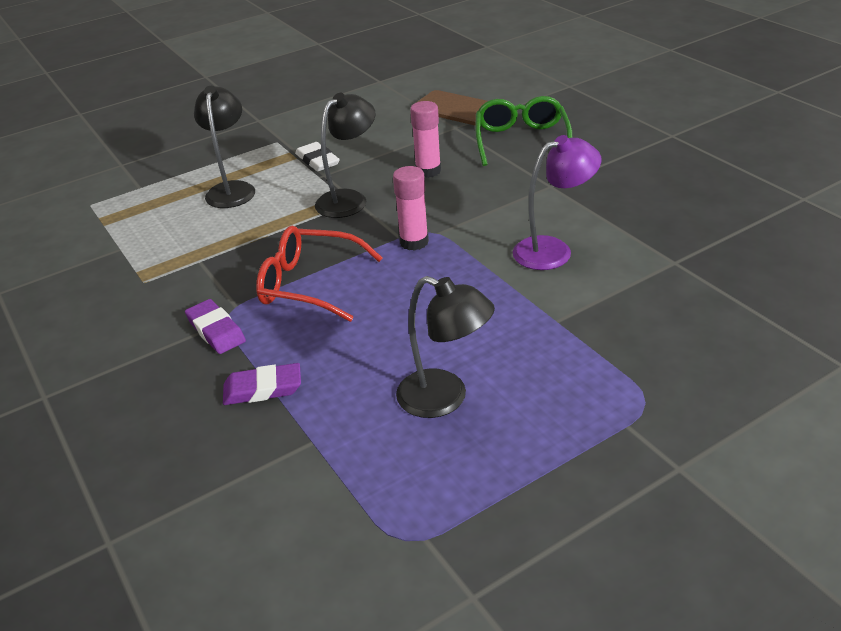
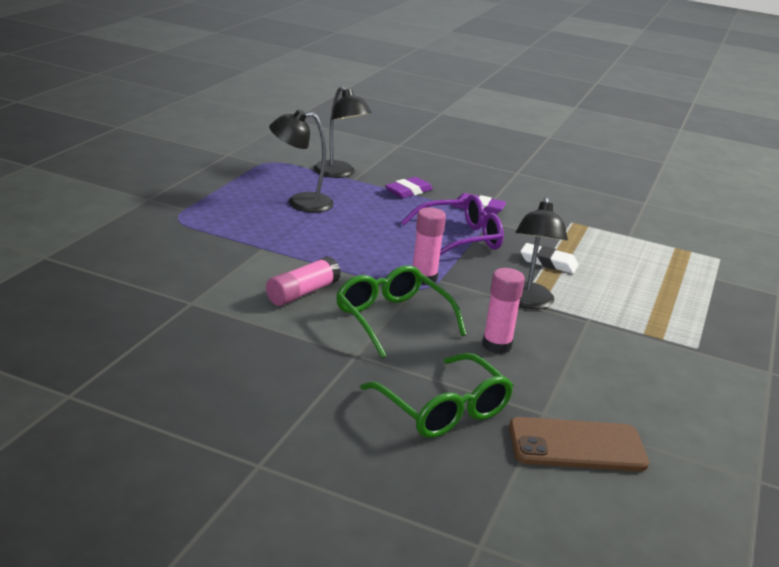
camera: 140 degrees right, 10 degrees down
black lamp [194,86,255,208] -> black lamp moved to [314,86,372,178]
red glasses [256,225,383,322] -> purple glasses [401,195,504,256]
white eraser [295,142,340,171] -> white eraser moved to [520,243,579,274]
purple lamp [513,135,601,270] -> pink glue stick [266,256,341,306]
none -> green glasses [336,265,466,358]

